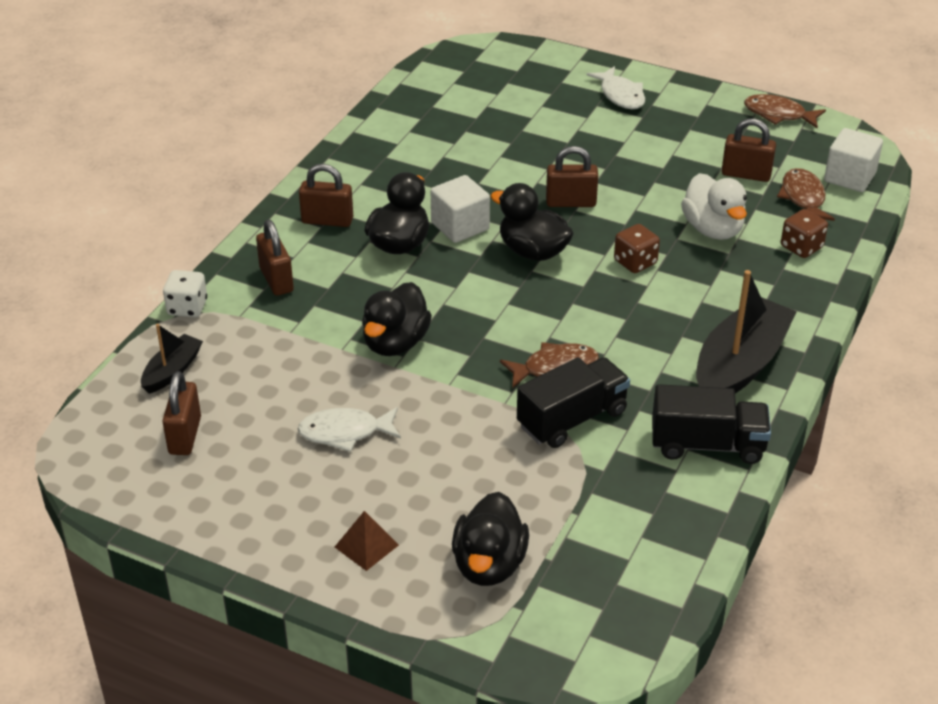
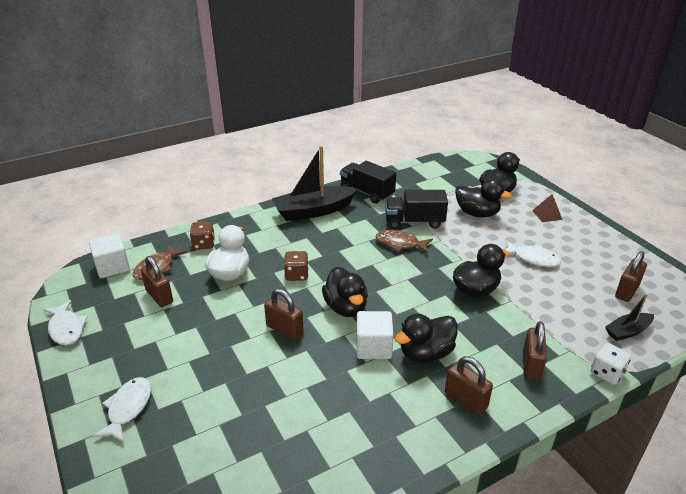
camera: 145 degrees left, 5 degrees down
brown fish [744,94,826,129] -> white fish [43,300,88,345]
none -> black duck [455,178,512,217]

